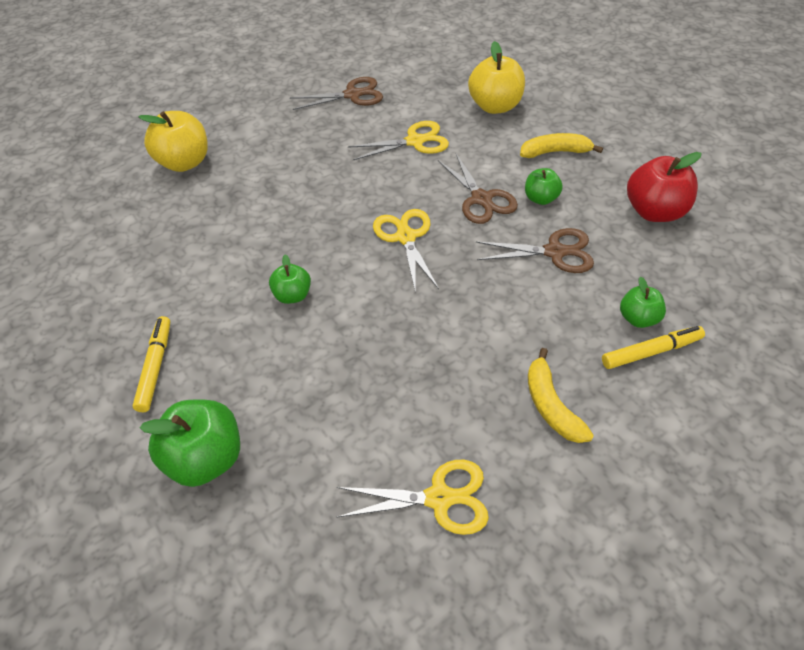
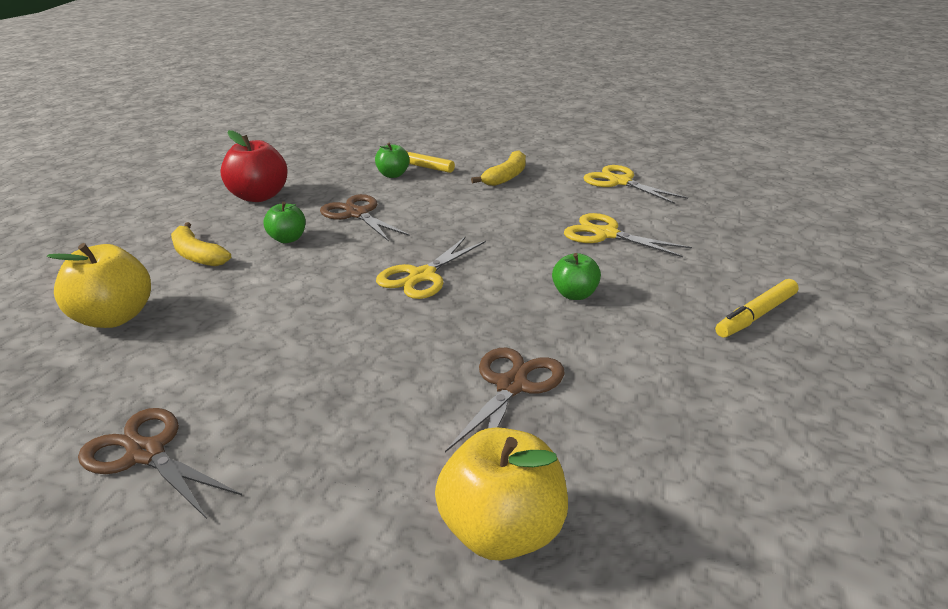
camera: 130 degrees left, 20 degrees down
green apple [140,400,240,487] -> none
yellow scissors [348,121,449,160] -> yellow scissors moved to [564,213,692,257]
brown scissors [438,154,518,224] -> brown scissors moved to [445,348,564,453]

